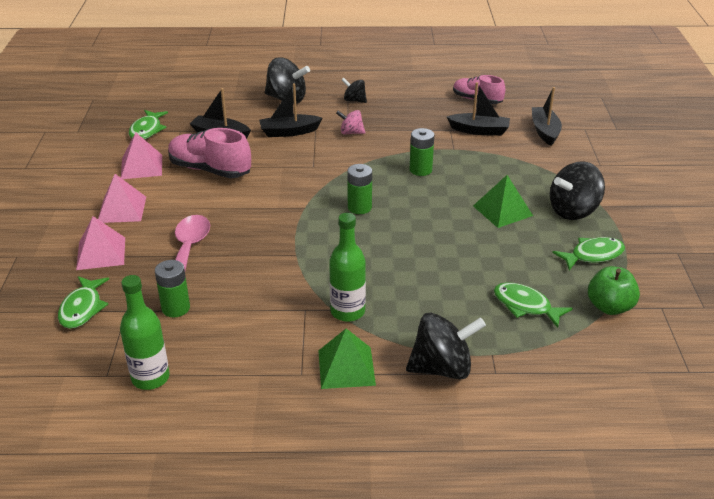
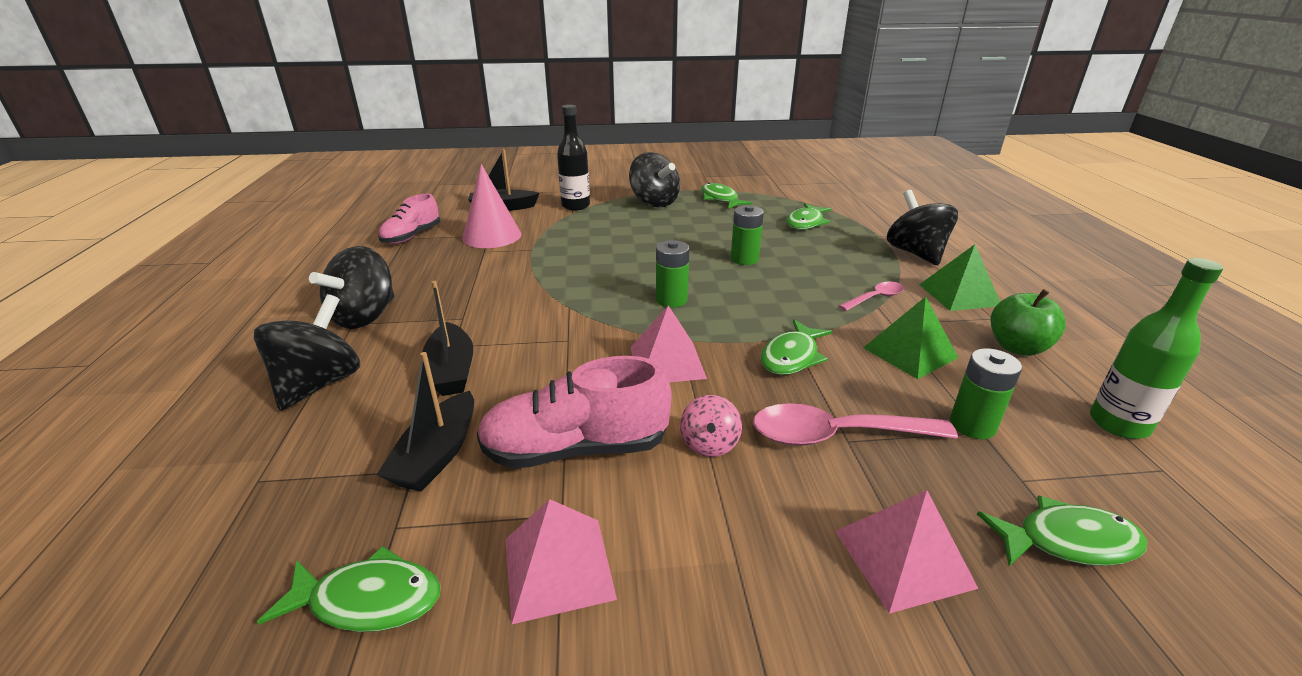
camera: 95 degrees left, 5 degrees down
pink pyramid [98,174,146,223] -> pink pyramid moved to [630,305,707,382]
pink shoe [168,128,251,178] -> pink shoe turned 60 degrees clockwise [477,356,672,469]
green bottle [329,213,366,322] -> pink spoon [839,282,904,311]
pink spinning top [336,110,366,135] -> pink spinning top moved to [680,395,742,457]
black spinning top [342,78,367,103] -> black spinning top [309,246,395,329], size x1.82
green battery [410,128,434,176] -> green battery moved to [731,205,764,265]
black boat [447,82,510,136] -> pink cone [462,164,521,248]
green pyramid [473,175,533,228] -> green pyramid moved to [863,296,958,379]
green apple [588,266,640,315] -> green apple moved to [990,289,1066,356]
none -> black bottle [557,105,590,211]
none -> green fish [760,319,832,375]

